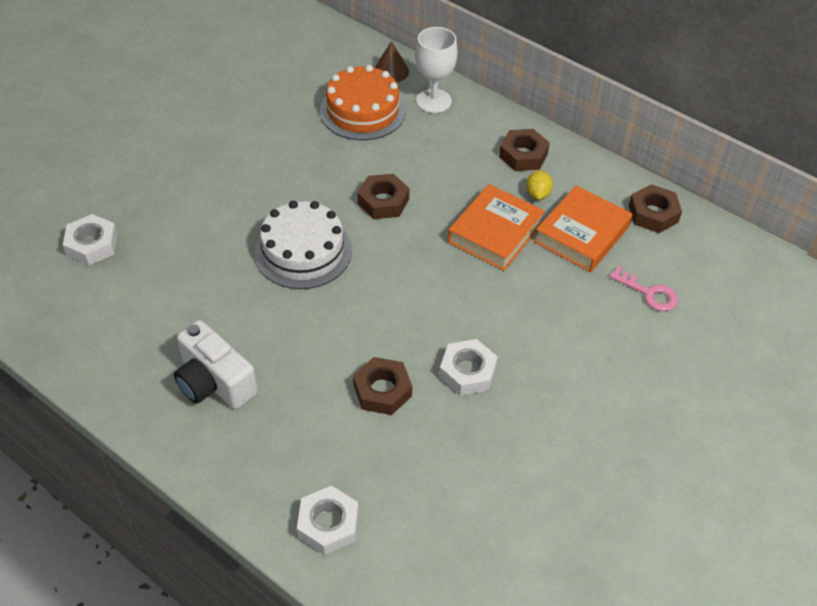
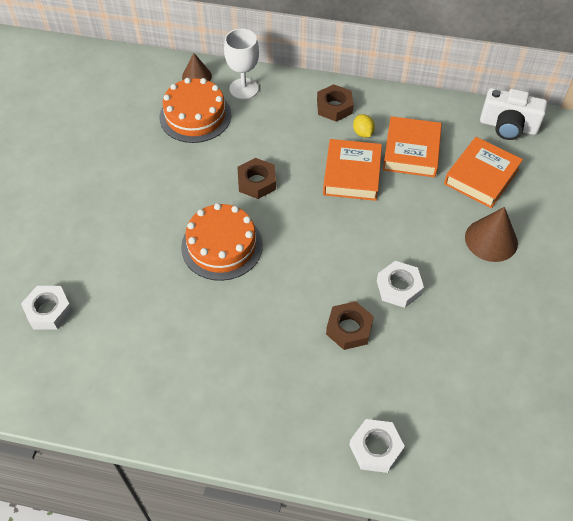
camera: 25 degrees left, 5 degrees up
white camera [174,320,258,409] -> white camera moved to [480,88,547,140]
white cake [254,201,352,289] -> orange cake [181,203,263,281]
pink key [609,266,678,311] -> orange book [444,137,523,208]
brown nut [629,184,682,233] -> none
none -> brown cone [465,207,518,262]

